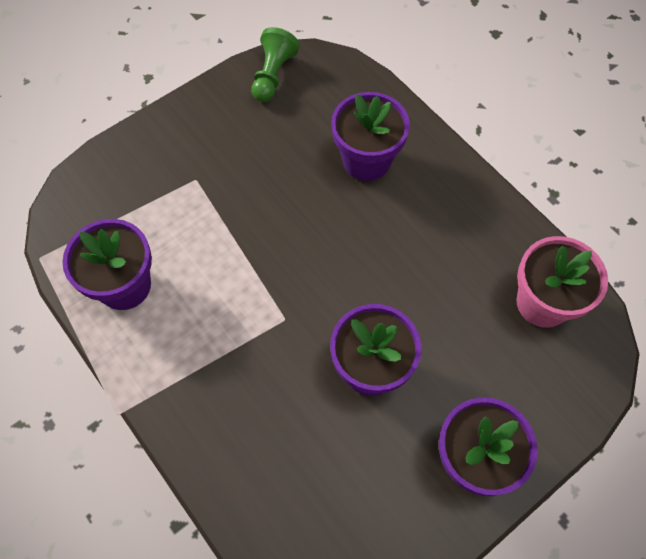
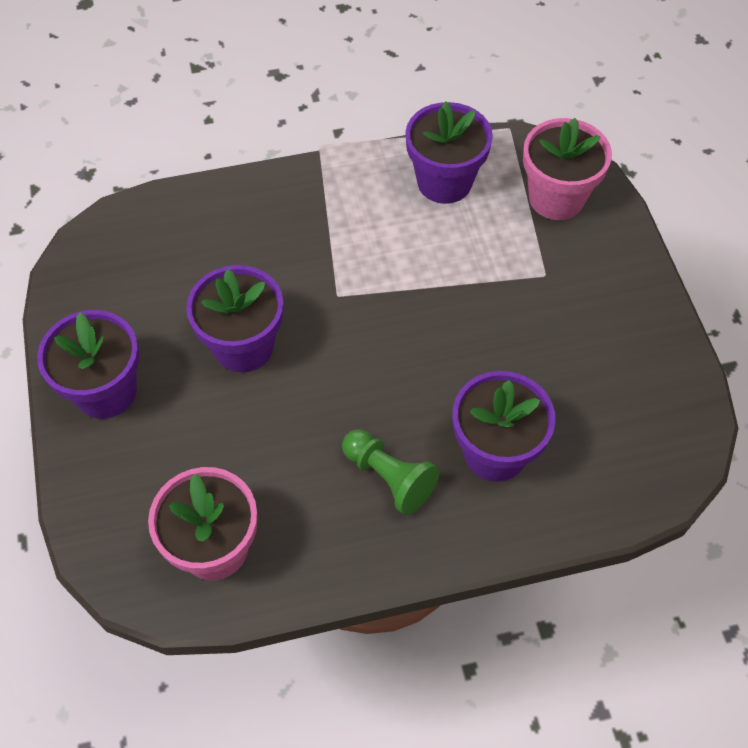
camera: 115 degrees right, 5 degrees down
green pawn [251,27,300,102] -> green pawn moved to [342,429,439,515]
none -> pink flower pot [523,118,612,220]

